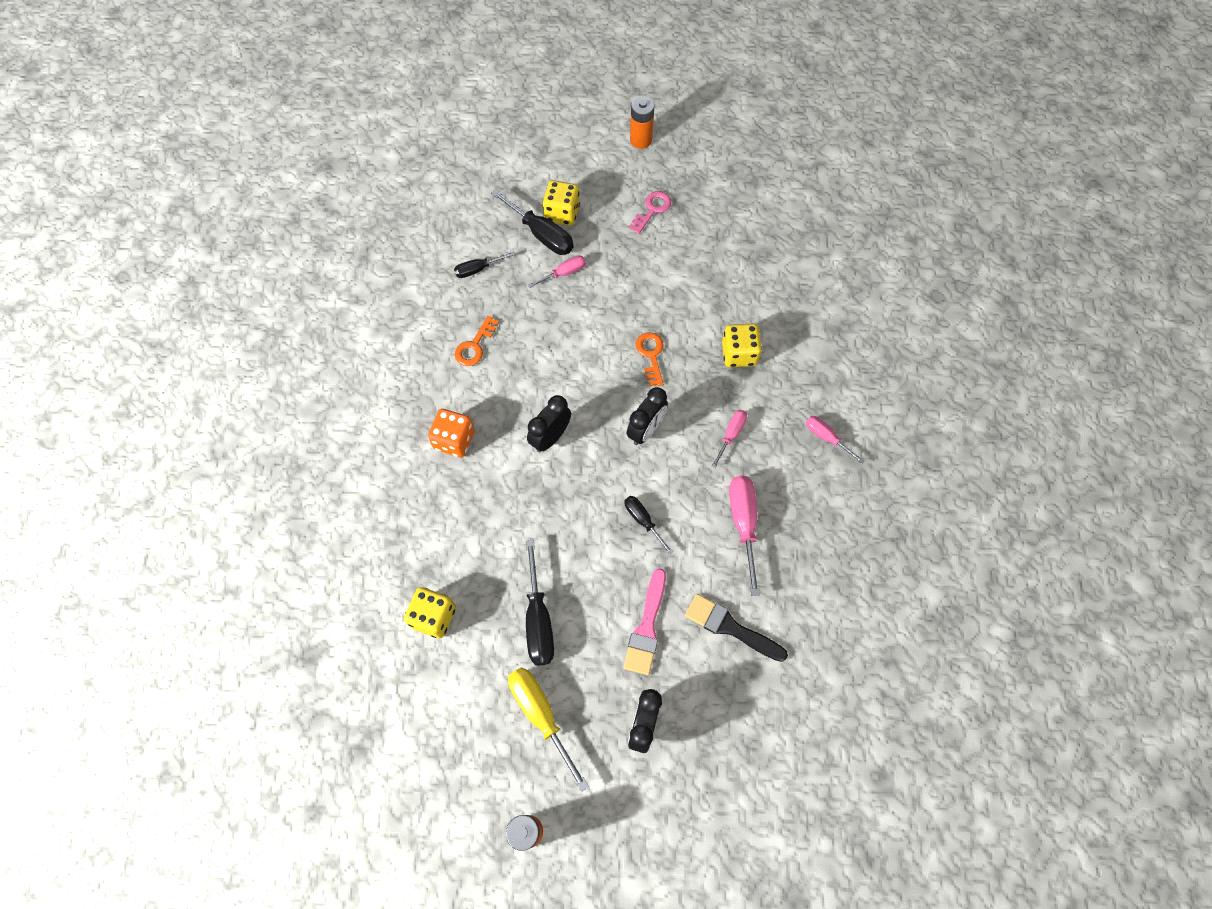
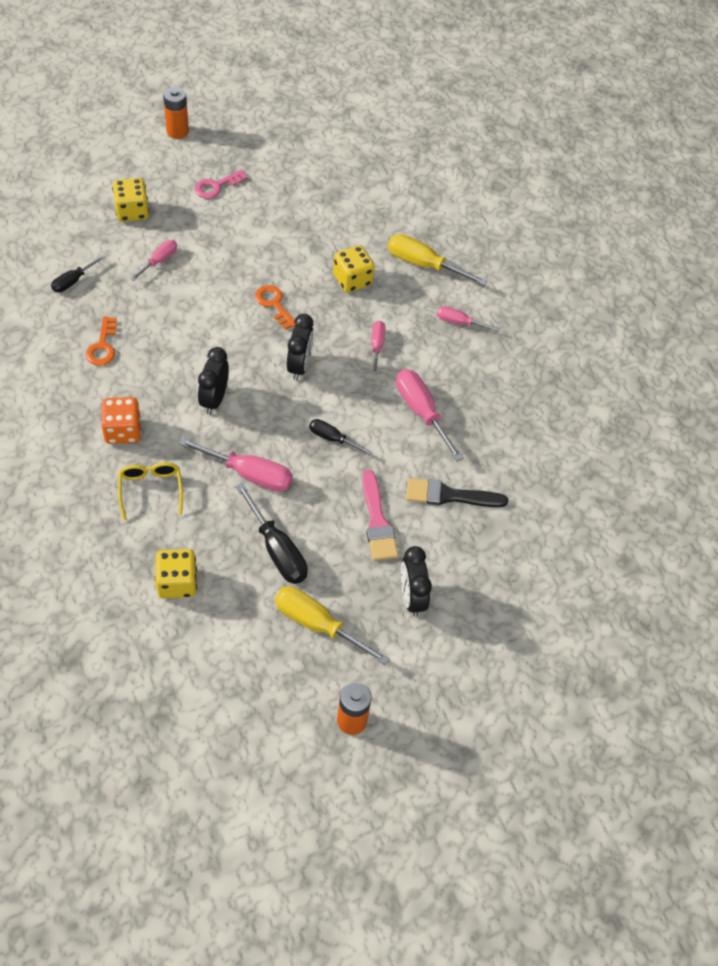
camera: 30 degrees left, 10 degrees down
black screwdriver [491,189,574,255] -> none
pink key [629,191,671,234] -> pink key turned 135 degrees counterclockwise [195,170,247,199]
none -> yellow glasses [118,462,183,520]
none -> pink screwdriver [178,438,293,492]
none -> yellow screwdriver [388,234,487,286]

